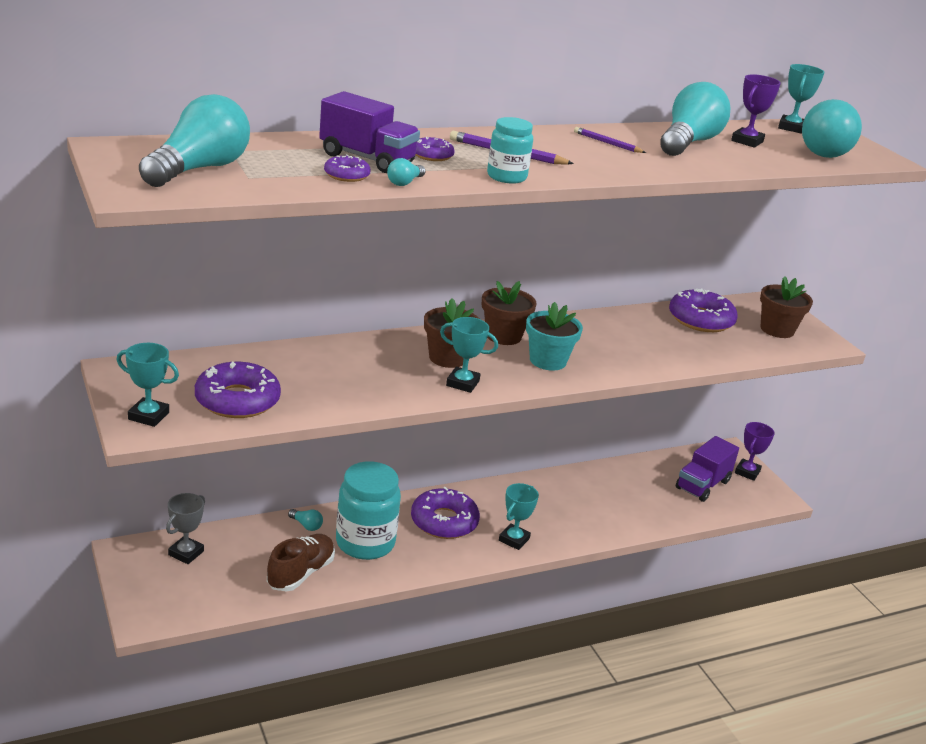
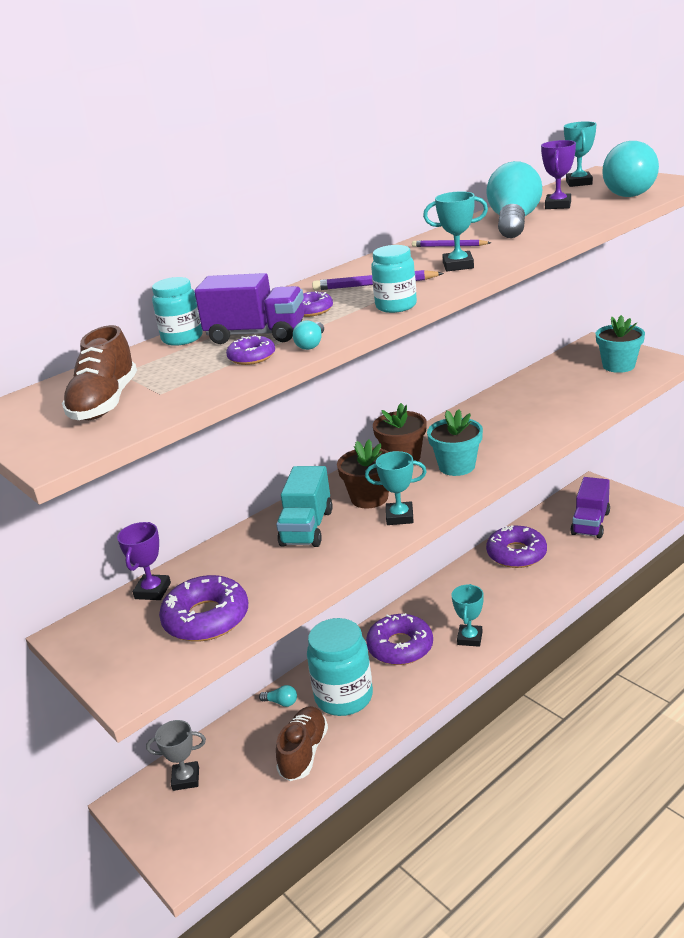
camera: 10 degrees left, 0 degrees up
turquoise trophy [117,343,179,427] -> turquoise trophy moved to [423,191,488,271]
turquoise light bulb [139,94,250,187] -> brown shoe [62,325,137,420]
grey trophy [166,493,205,564] -> grey trophy turned 75 degrees clockwise [146,720,206,791]
purple donut [669,289,738,332] -> purple donut moved to [486,525,547,568]
purple trophy [735,422,775,481] -> purple trophy moved to [117,522,171,600]
brown flower pot [760,276,813,338] -> turquoise flower pot [596,315,645,373]
none -> turquoise jar [152,277,203,346]
none -> turquoise truck [276,466,333,547]

